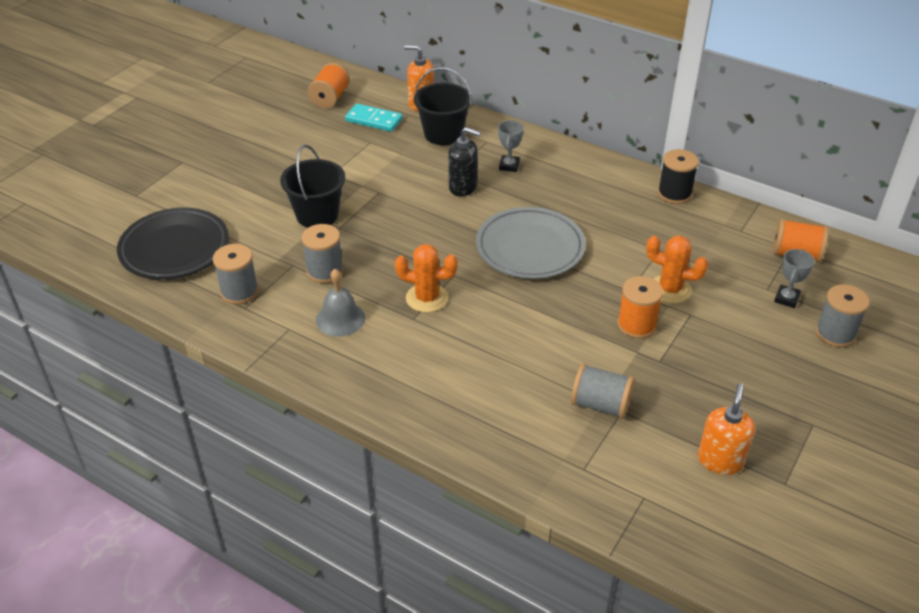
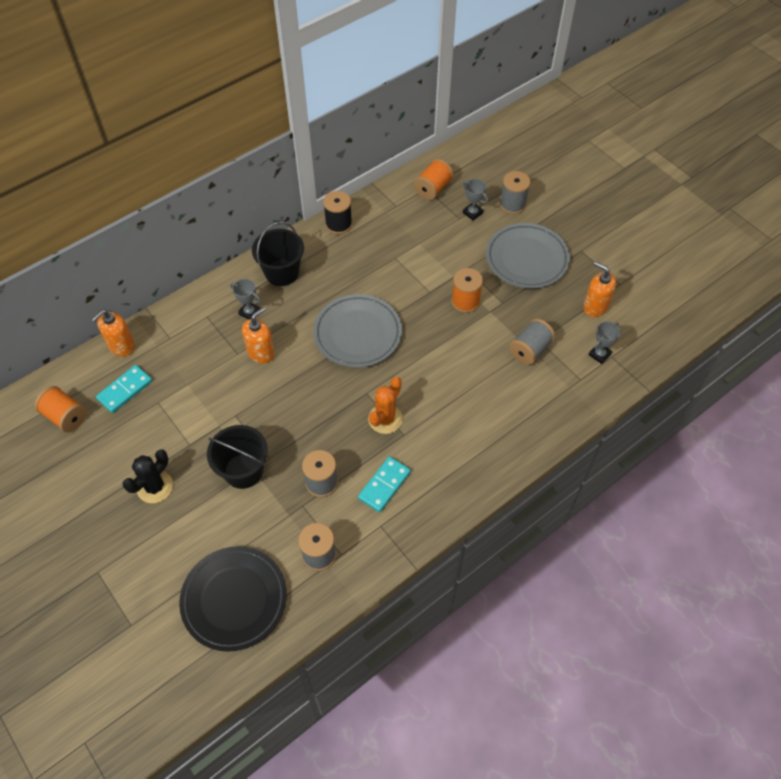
camera: 70 degrees left, 15 degrees up
grey bell [316,269,365,337] -> turquoise domino [358,456,411,512]
black bucket [414,67,472,145] -> black bucket moved to [252,221,304,286]
black soap dispenser [448,127,481,197] -> orange soap dispenser [242,307,275,364]
orange cactus [646,236,708,303] -> none
none -> black cactus [122,449,173,503]
none -> grey plate [486,223,570,289]
none -> grey trophy [589,321,621,364]

